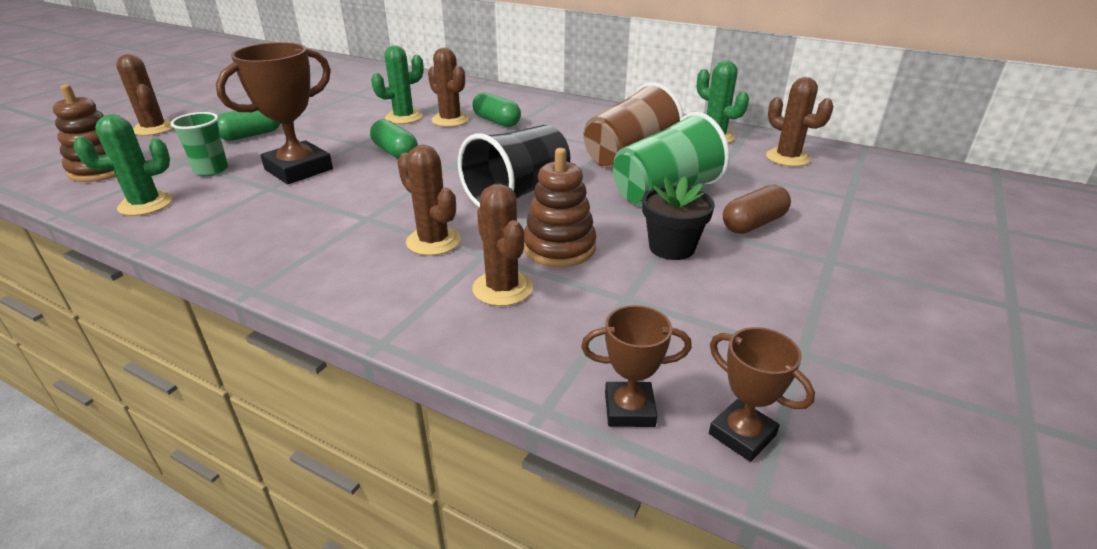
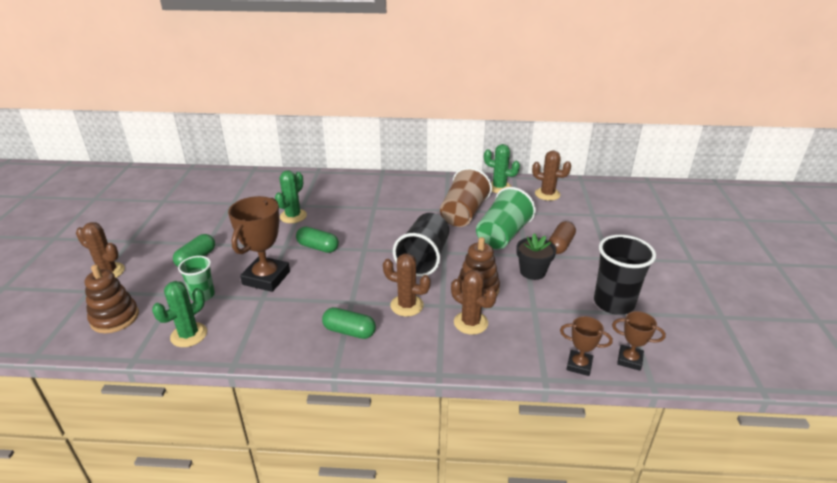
camera: 25 degrees left, 0 degrees up
brown cactus [428,48,469,127] -> none
green capsule [472,92,521,127] -> green capsule moved to [322,307,376,339]
brown trophy [581,305,692,427] -> brown trophy turned 45 degrees clockwise [560,316,613,376]
none -> black cup [594,235,656,315]

